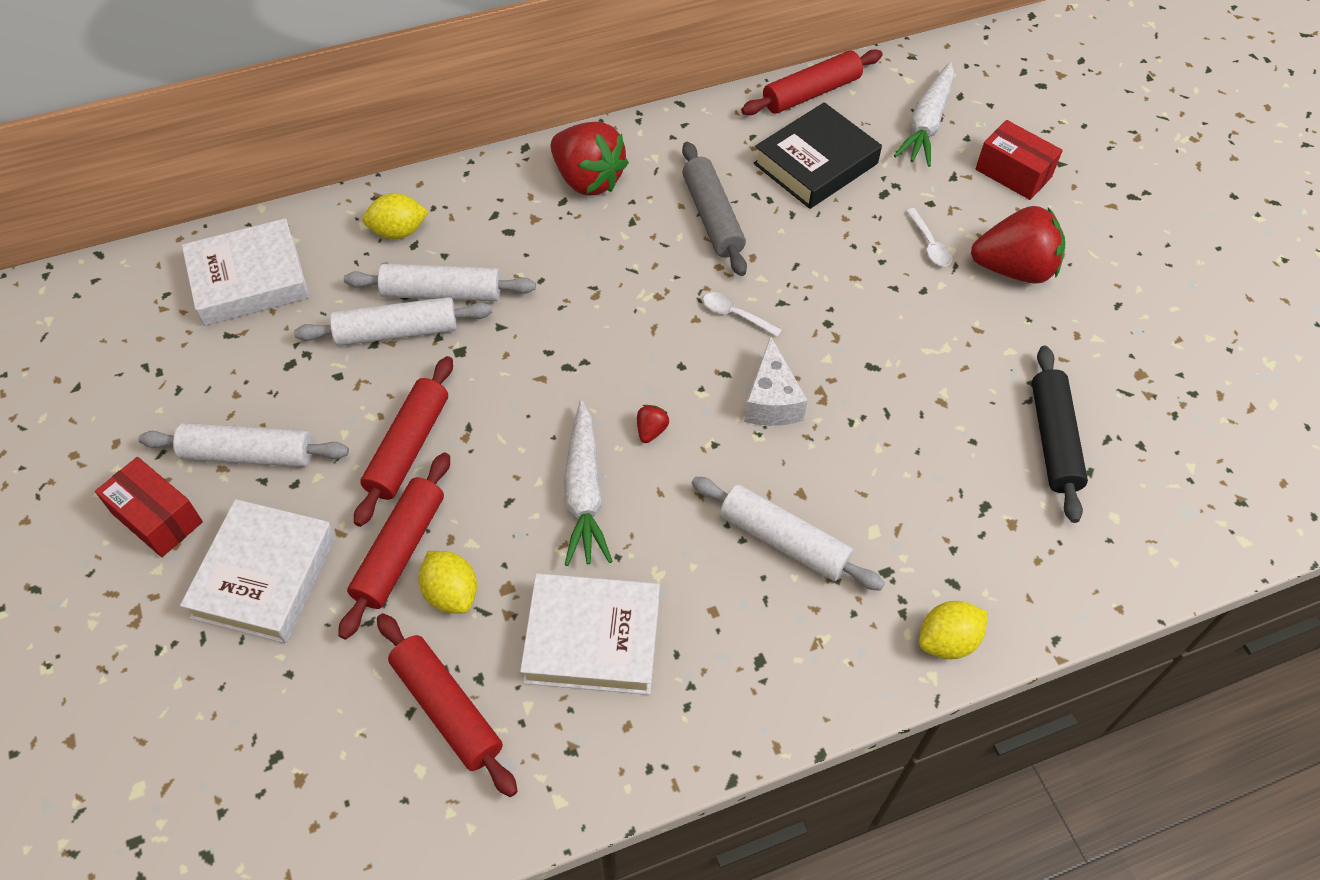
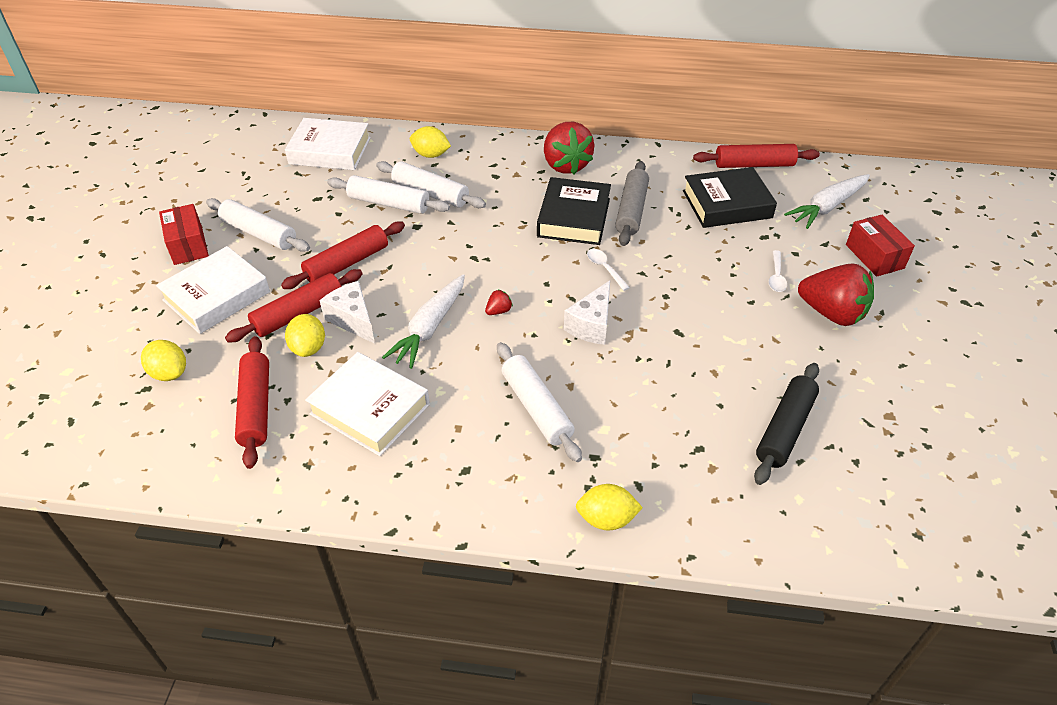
camera: 30 degrees right, 10 degrees down
none -> yellow lemon [141,340,186,381]
none -> white cheese [319,281,375,344]
none -> black book [537,177,611,245]

